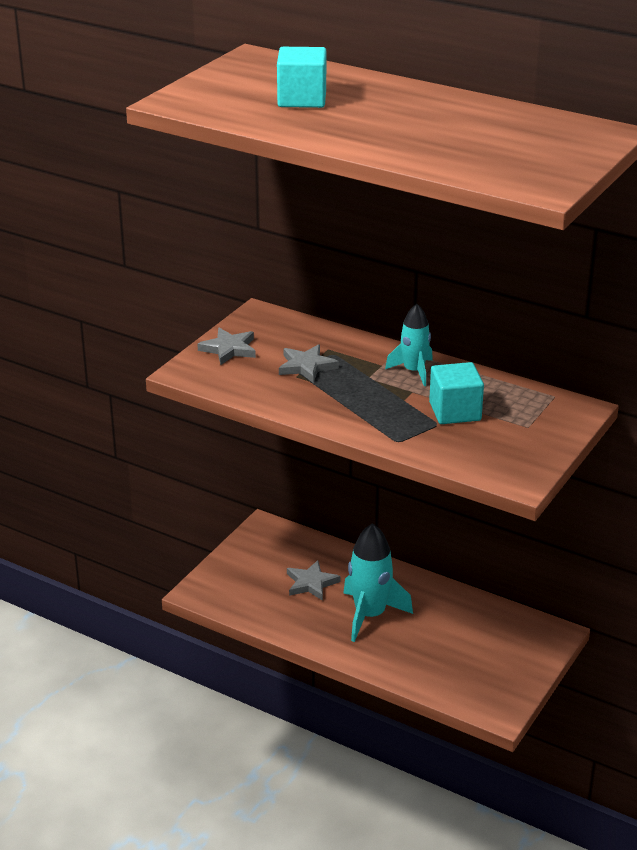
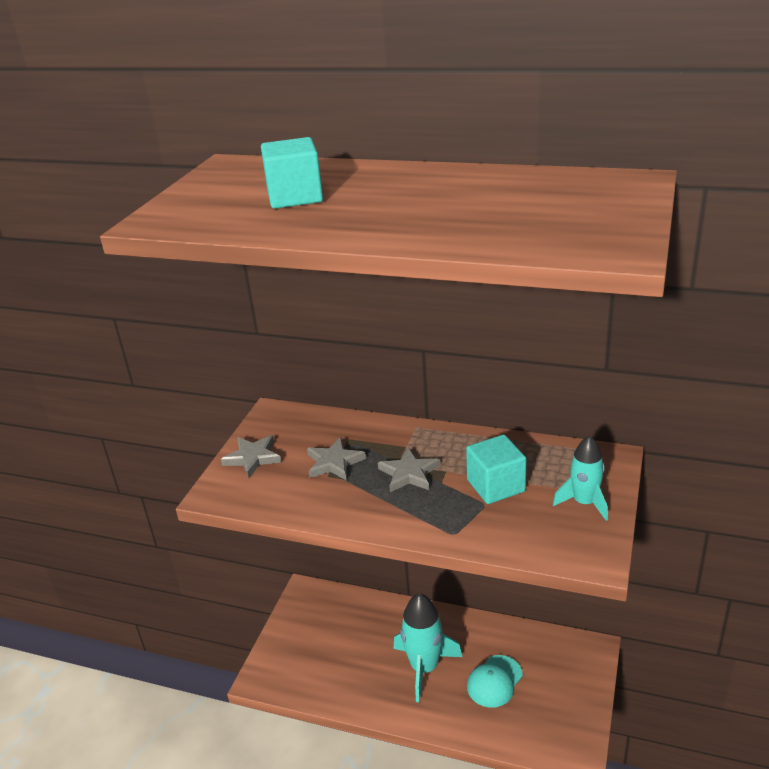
camera: 10 degrees left, 0 degrees up
grey star [287,560,340,601] -> grey star moved to [378,448,440,492]
turquoise rocket [385,303,433,386] -> turquoise rocket moved to [553,436,608,521]
none -> turquoise cap [467,655,523,708]

